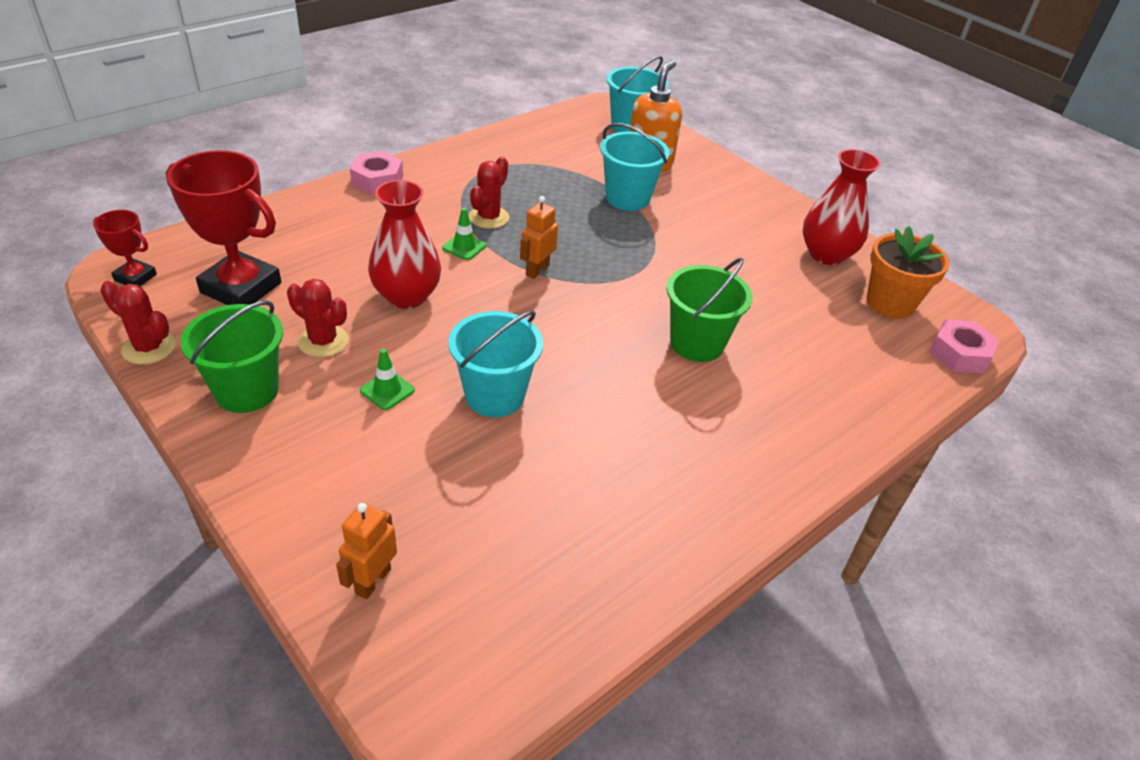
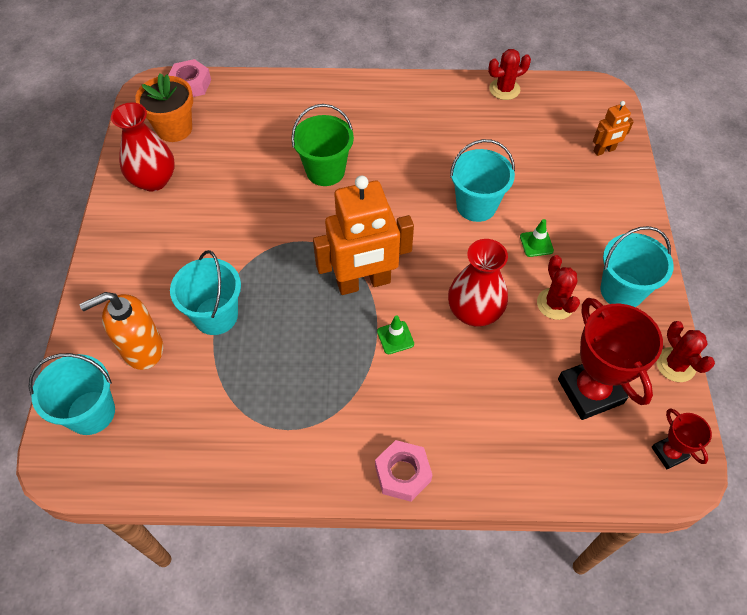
camera: 135 degrees left, 15 degrees up
green bucket [180,301,283,413] -> turquoise bucket [600,226,674,307]
red cactus [469,156,509,229] -> red cactus moved to [488,49,531,100]
orange robot [520,196,558,279] -> orange robot [313,176,414,295], size x2.14

